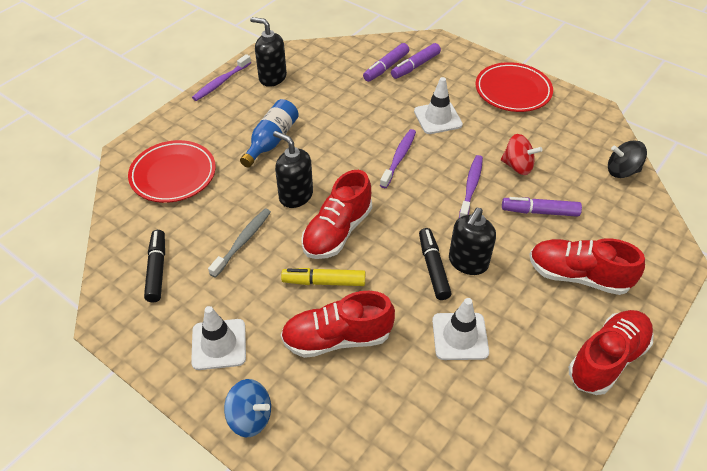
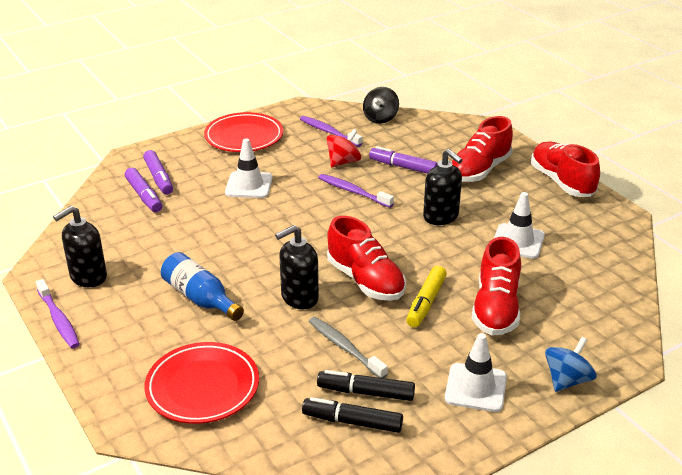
camera: 70 degrees left, 15 degrees down
purple toothbrush [380,129,416,188] -> purple toothbrush moved to [300,116,362,147]
black marker [419,228,452,300] -> black marker moved to [317,370,415,401]
purple marker [502,197,582,217] -> purple marker turned 90 degrees clockwise [369,146,438,174]

